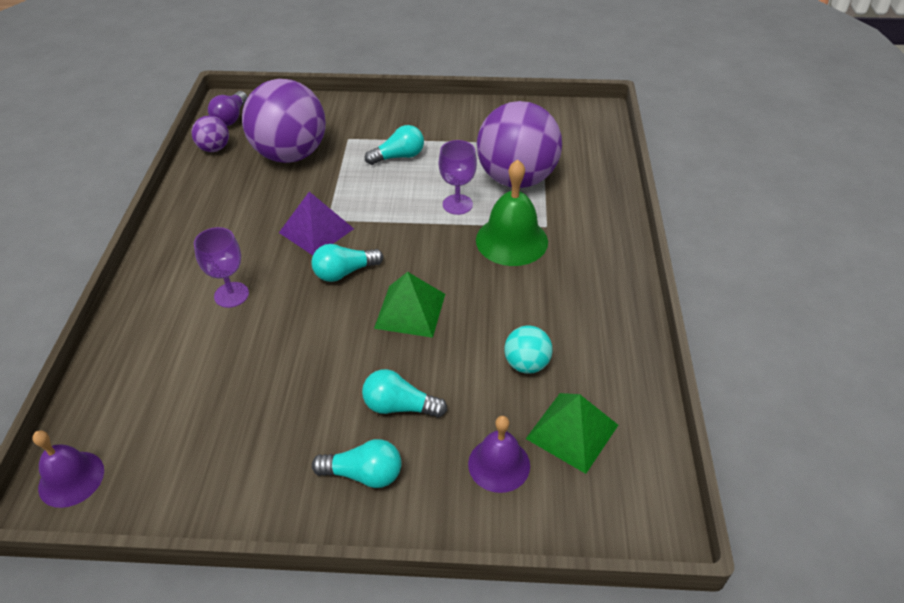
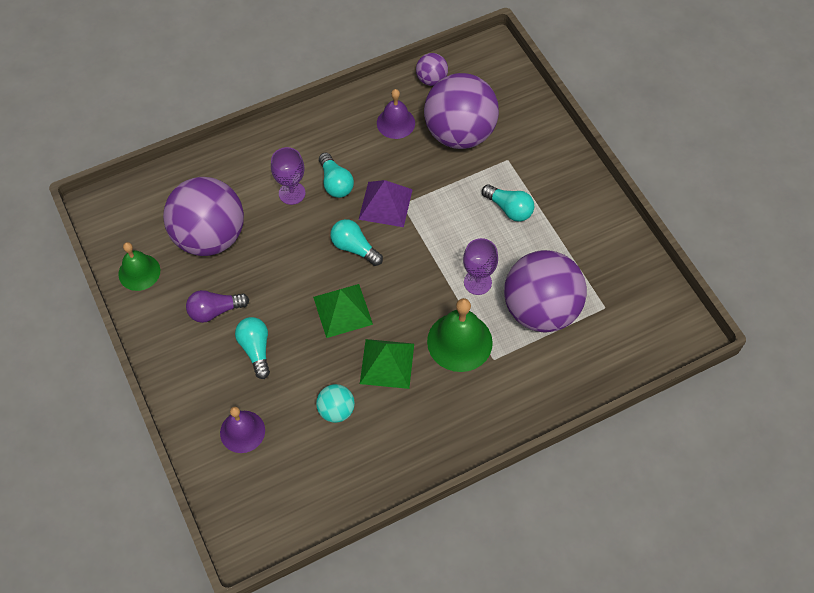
camera: 60 degrees right, 15 degrees up
purple bell [32,430,104,508] -> purple bell moved to [377,89,415,139]
purple light bulb [208,91,248,126] -> purple light bulb moved to [186,290,250,323]
turquoise light bulb [312,439,402,488] -> turquoise light bulb moved to [319,152,354,198]
green pyramid [526,393,618,474] -> green pyramid moved to [360,339,414,389]
none -> green bell [118,242,160,291]
none -> purple ball [163,177,244,256]

